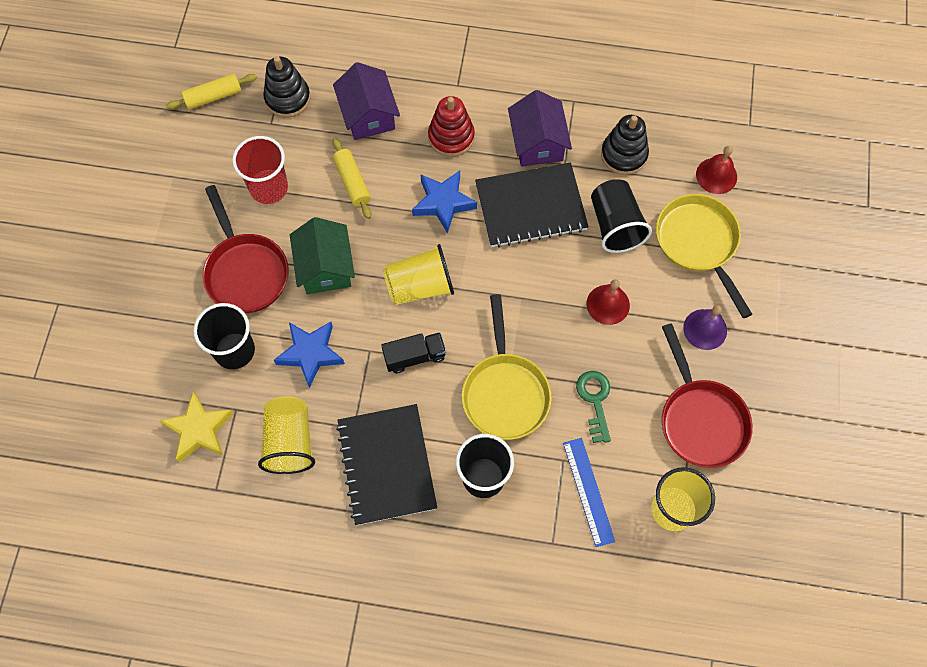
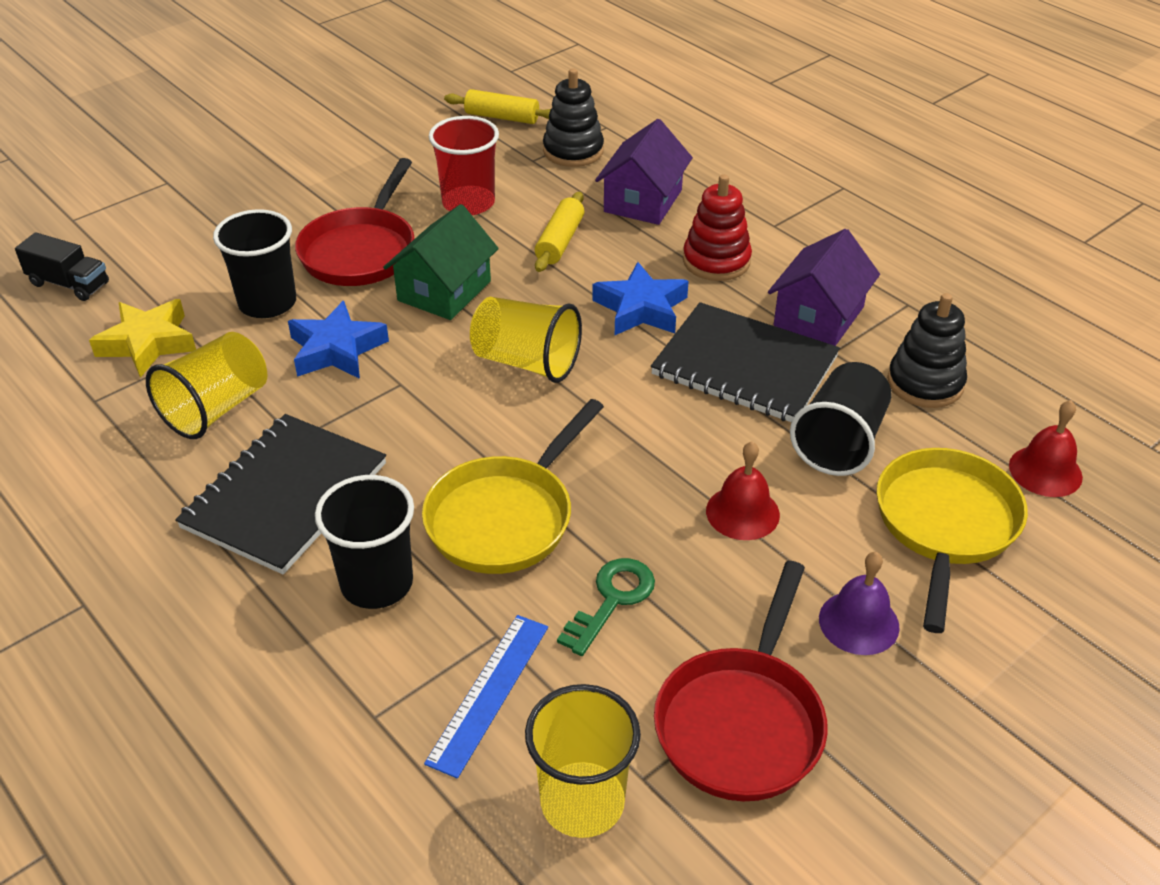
camera: 40 degrees right, 25 degrees down
black truck [381,332,446,373] -> black truck moved to [15,232,109,301]

